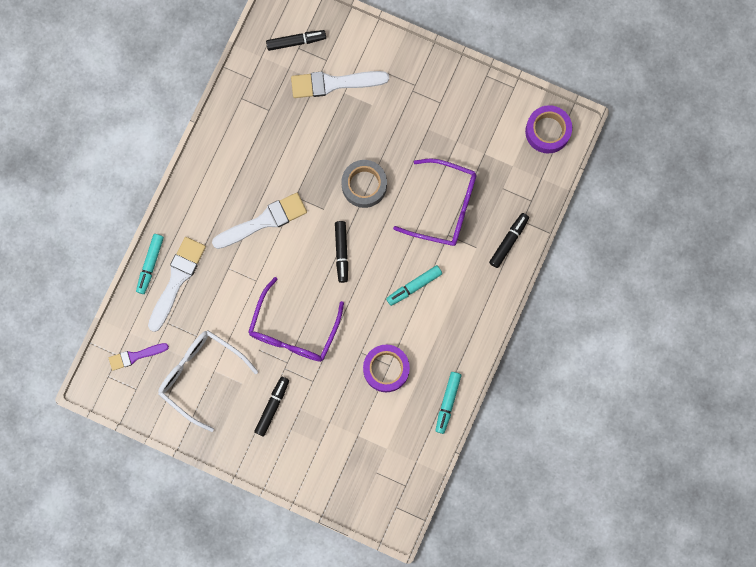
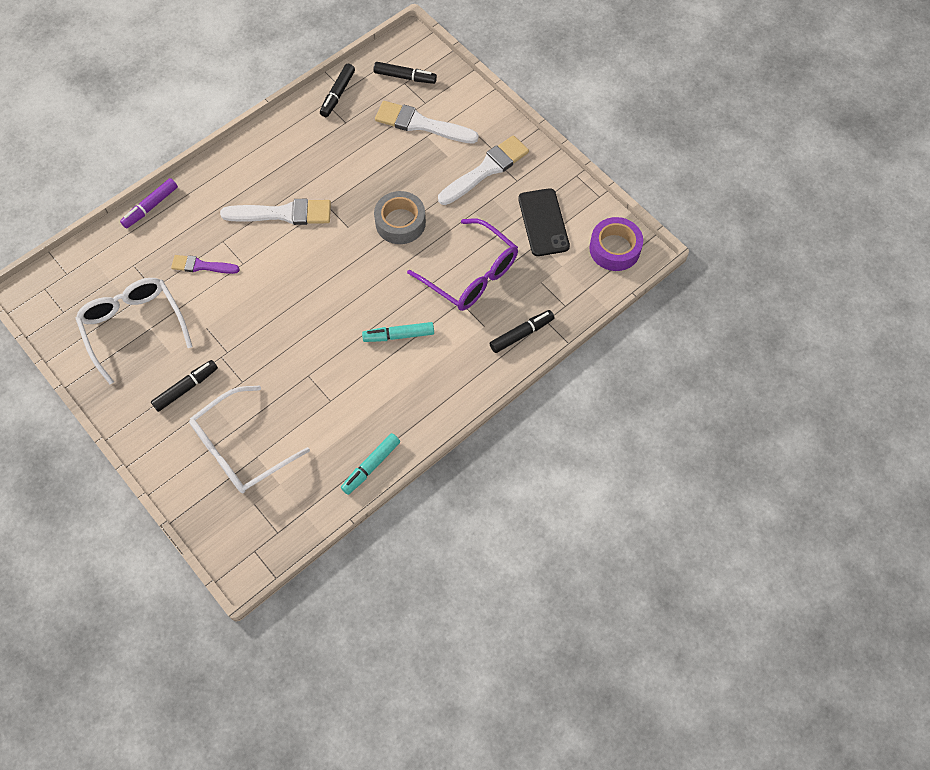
camera: 25 degrees right, 15 degrees down
purple brush [109,343,169,371] -> purple brush moved to [171,255,240,274]
turquoise marker [136,234,164,294] -> purple marker [120,178,178,228]
white brush [148,237,206,332] -> white brush moved to [438,135,529,205]
purple glasses [248,277,344,362] -> none
black marker [335,221,348,283] -> black marker moved to [320,64,355,117]
purple tape [363,345,410,392] -> none
none -> white glasses [189,386,310,493]
none -> black phone [518,188,570,256]

